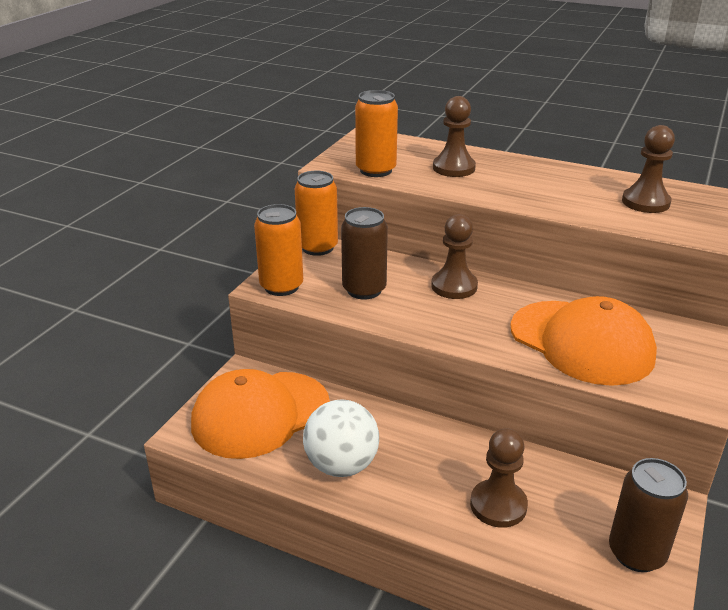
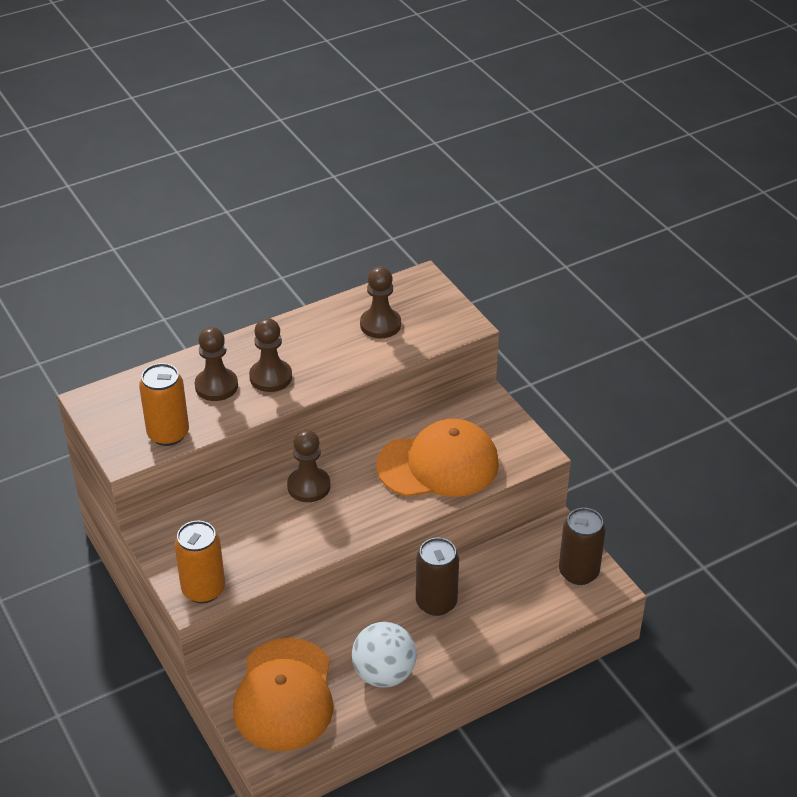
camera: 55 degrees left, 10 degrees up
orange can [295,171,338,256] -> none
brown can [341,207,388,300] -> brown can moved to [416,538,459,616]
brown pawn [470,428,528,528] -> brown pawn moved to [249,318,292,392]

